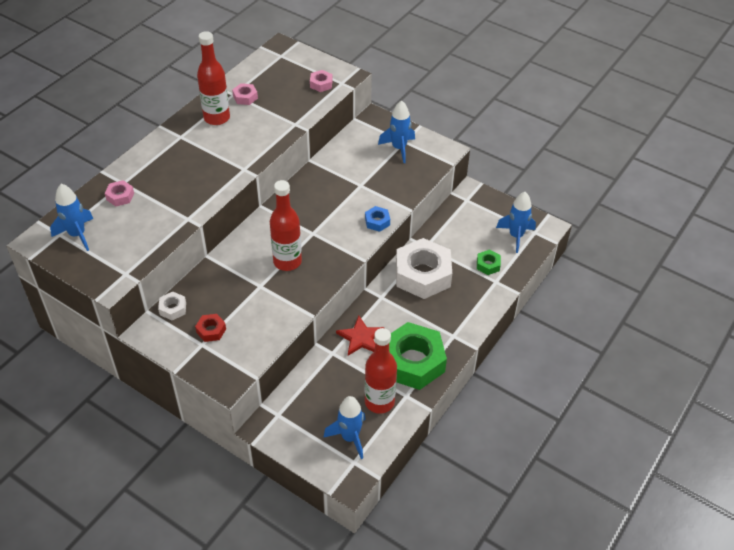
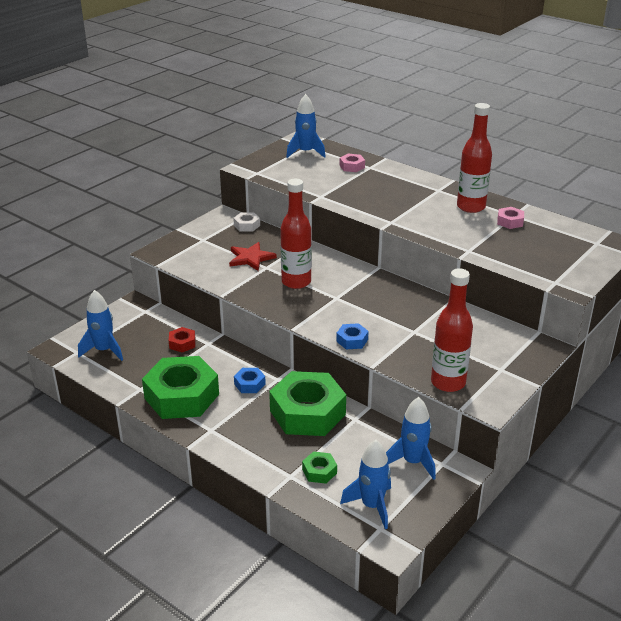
camera: 95 degrees right, 15 degrees down
red nut [195,314,226,342] -> red nut moved to [169,327,196,353]
pink nut [310,70,333,92] -> none
red star [336,316,385,356] -> red star moved to [229,242,277,271]
red bottle [365,328,397,414] -> red bottle moved to [431,268,473,392]
blue rocket [378,100,415,163] -> blue rocket moved to [386,397,436,480]
white nut [396,238,452,299] -> green nut [269,371,346,436]
none -> blue nut [234,368,266,393]

